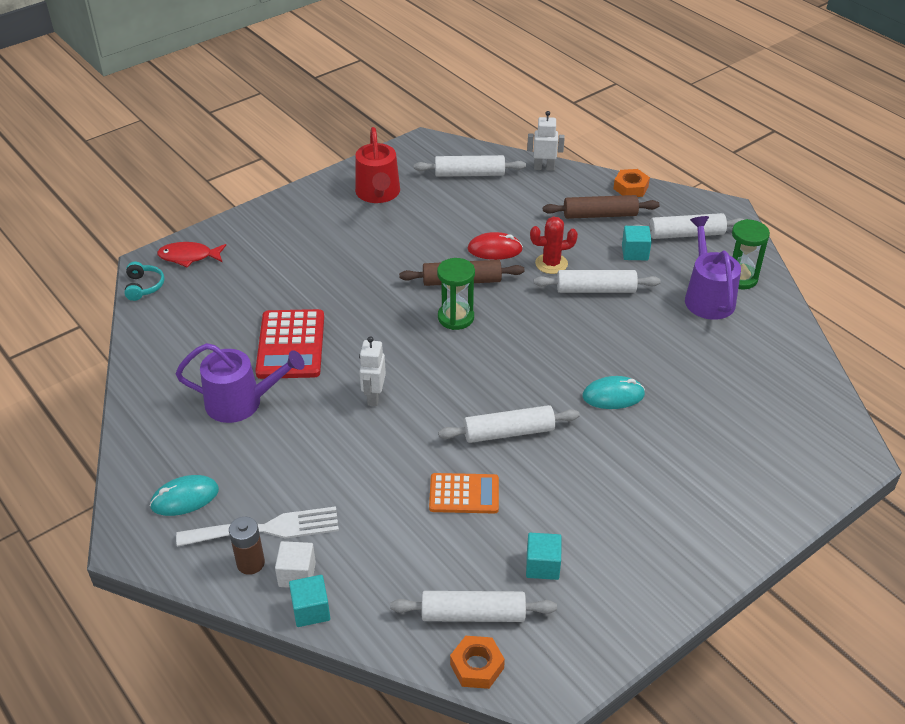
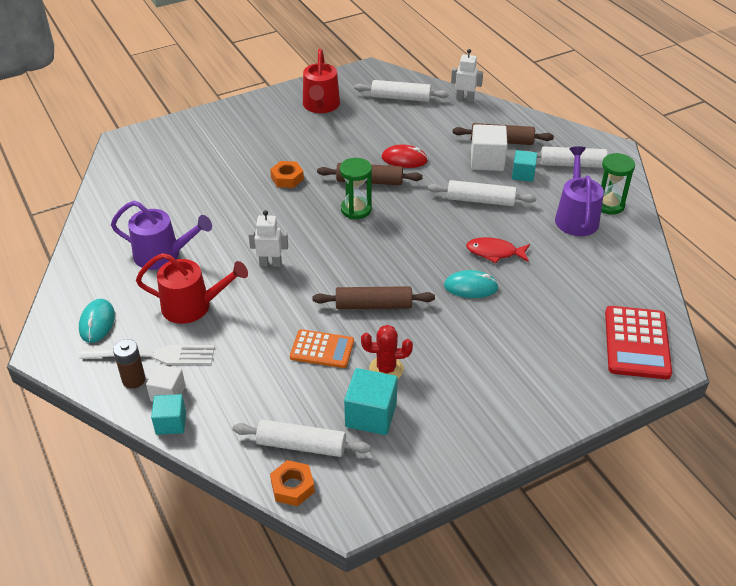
camera: 10 degrees right, 0 degrees up
turquoise headphones [124,262,165,301] -> none
turquoise mouse [150,475,219,516] -> turquoise mouse turned 75 degrees counterclockwise [79,299,115,343]
red fish [157,242,226,267] -> red fish moved to [466,237,530,263]
red calculator [255,309,324,379] -> red calculator moved to [605,306,672,379]
white robot [359,336,386,406] -> white robot turned 75 degrees clockwise [249,210,288,267]
white rolling pin [438,405,580,443] -> brown rolling pin [313,286,435,309]
turquoise cube [526,533,562,580] -> turquoise cube [344,368,398,435], size x1.55
red cactus [530,217,578,274] -> red cactus moved to [361,325,413,378]
orange nut [613,169,650,197] -> orange nut moved to [270,161,304,188]
none -> red watering can [136,253,248,324]
none -> white cube [471,124,507,171]

